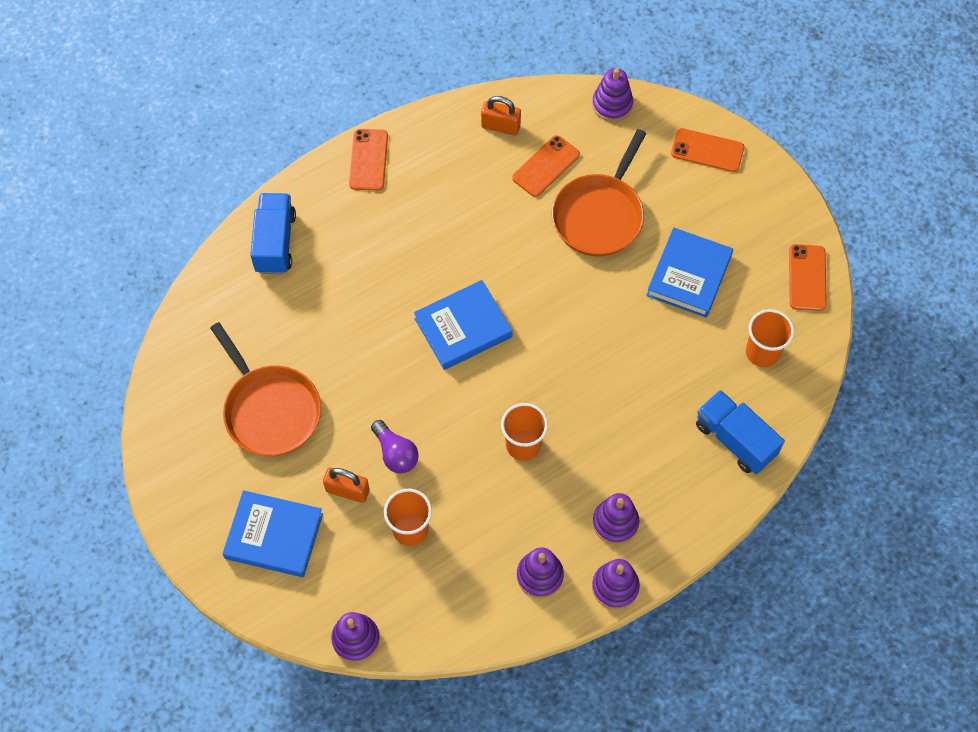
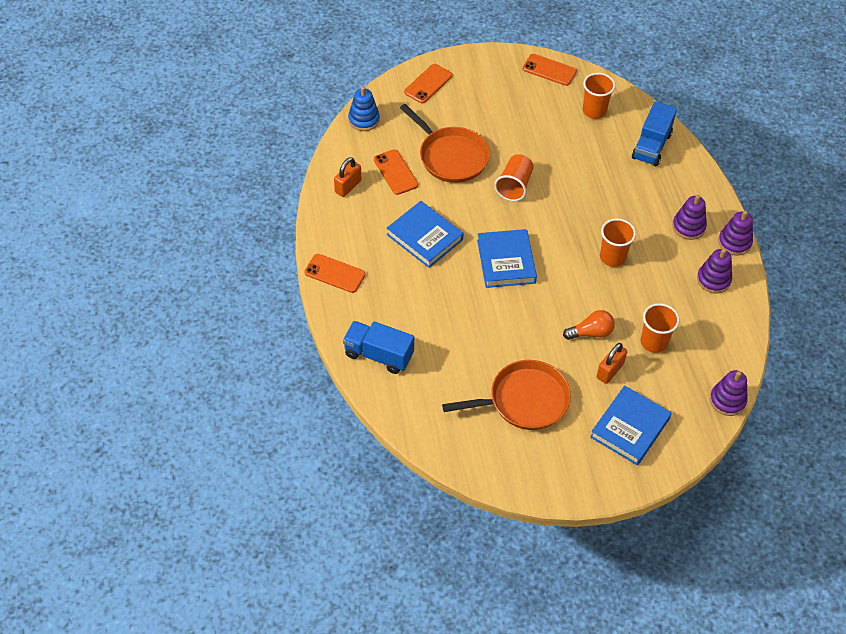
camera: 70 degrees left, 10 degrees down
purple light bulb [371,420,419,473] -> orange light bulb [563,310,615,340]
purple stacking toy [592,68,633,122] -> blue stacking toy [348,86,380,131]
blue book [646,228,733,318] -> blue book moved to [387,201,464,268]
blue truck [696,390,785,474] -> blue truck turned 45 degrees counterclockwise [632,101,677,166]
none -> orange cup [494,154,534,201]

